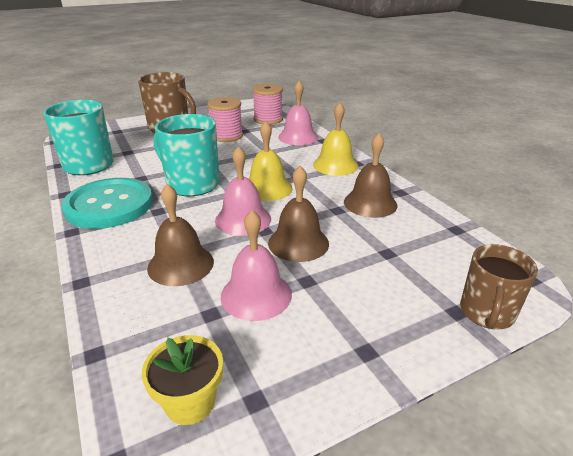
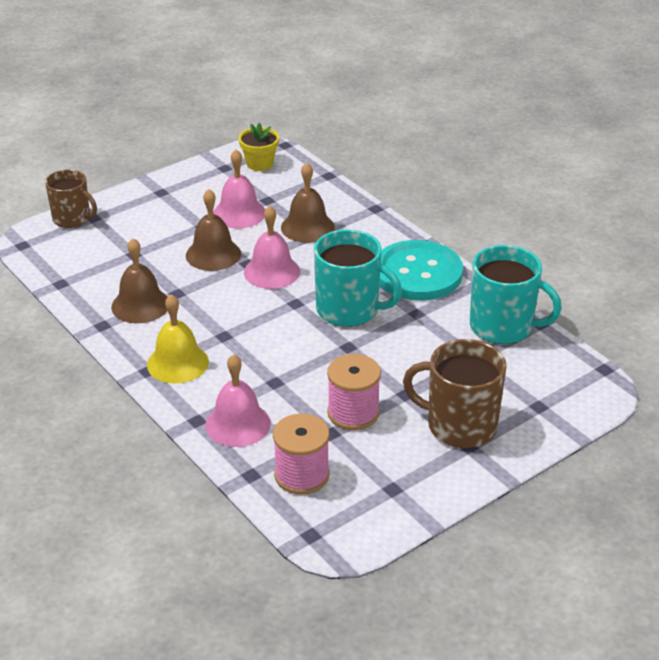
camera: 170 degrees right, 5 degrees up
yellow bell [249,121,293,201] -> none
brown mug [460,244,538,329] -> brown mug turned 105 degrees clockwise [45,169,97,228]

